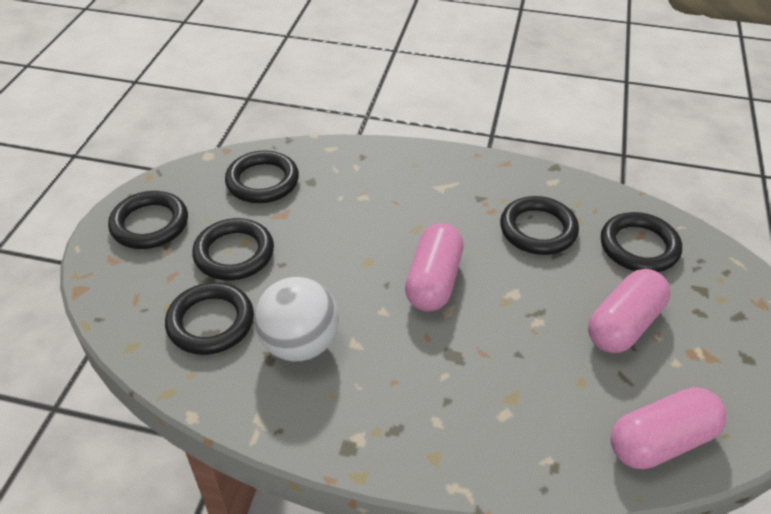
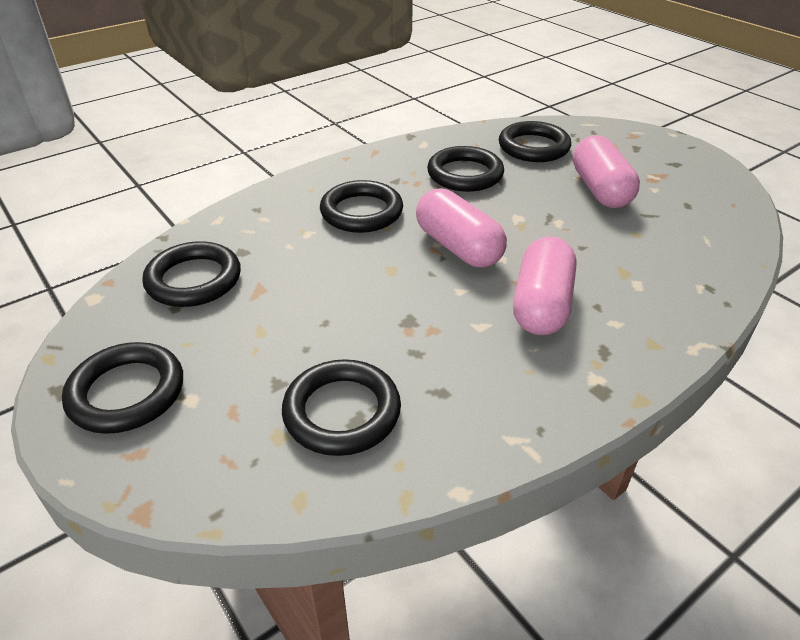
camera: 50 degrees left, 5 degrees down
black ring [192,218,274,280] -> black ring moved to [320,180,403,233]
white ball [254,277,339,361] -> none
pink capsule [610,387,726,469] -> pink capsule moved to [513,237,576,335]

